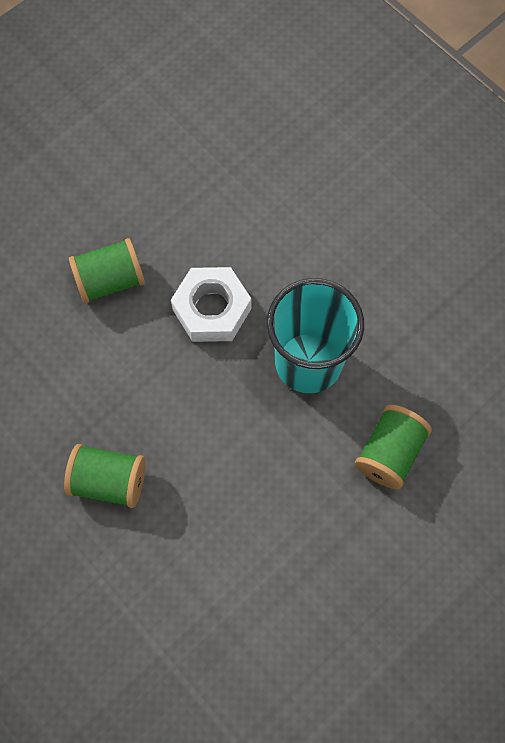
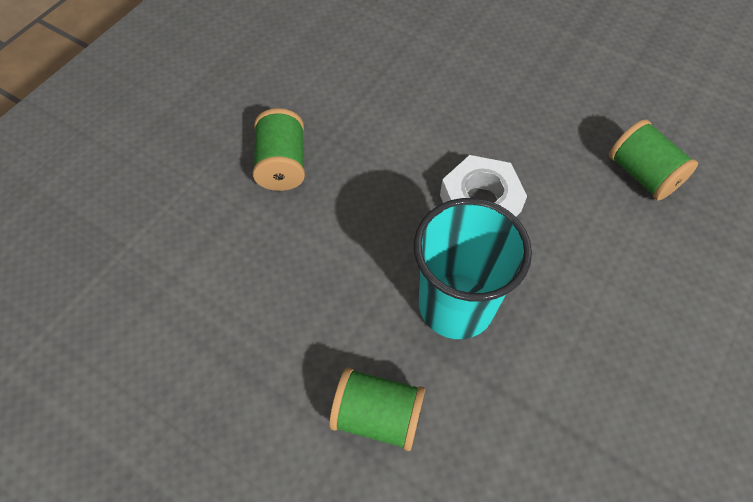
camera: 75 degrees right, 10 degrees down
green spool [69,238,145,304] -> green spool moved to [609,119,698,201]

